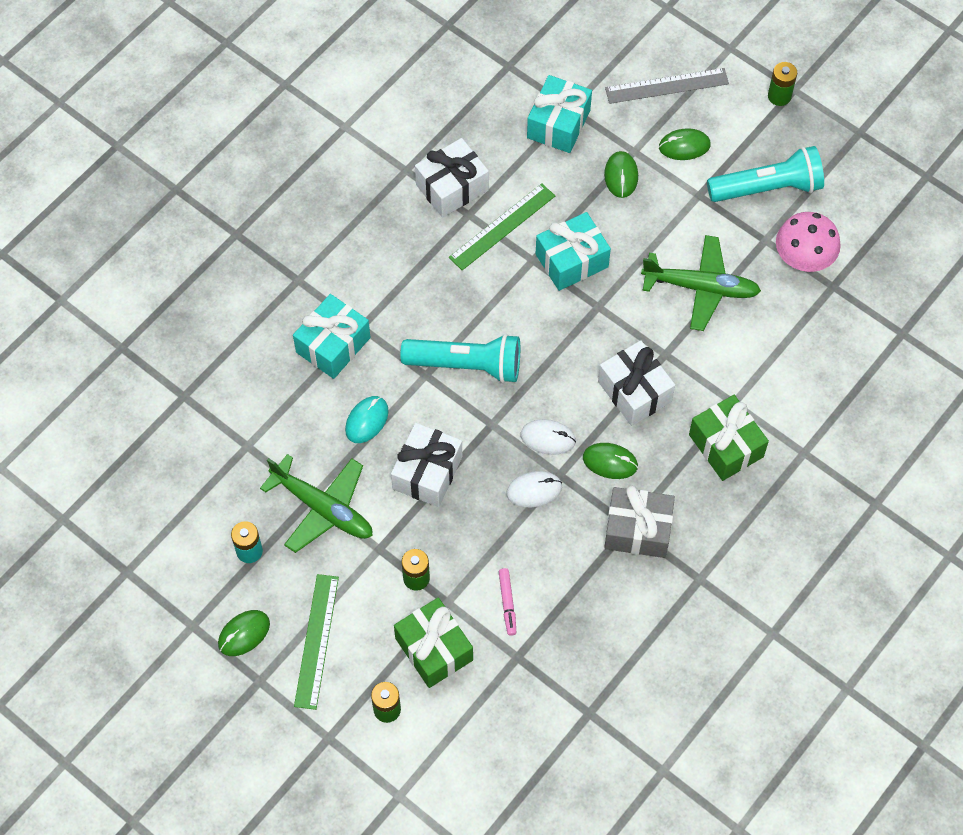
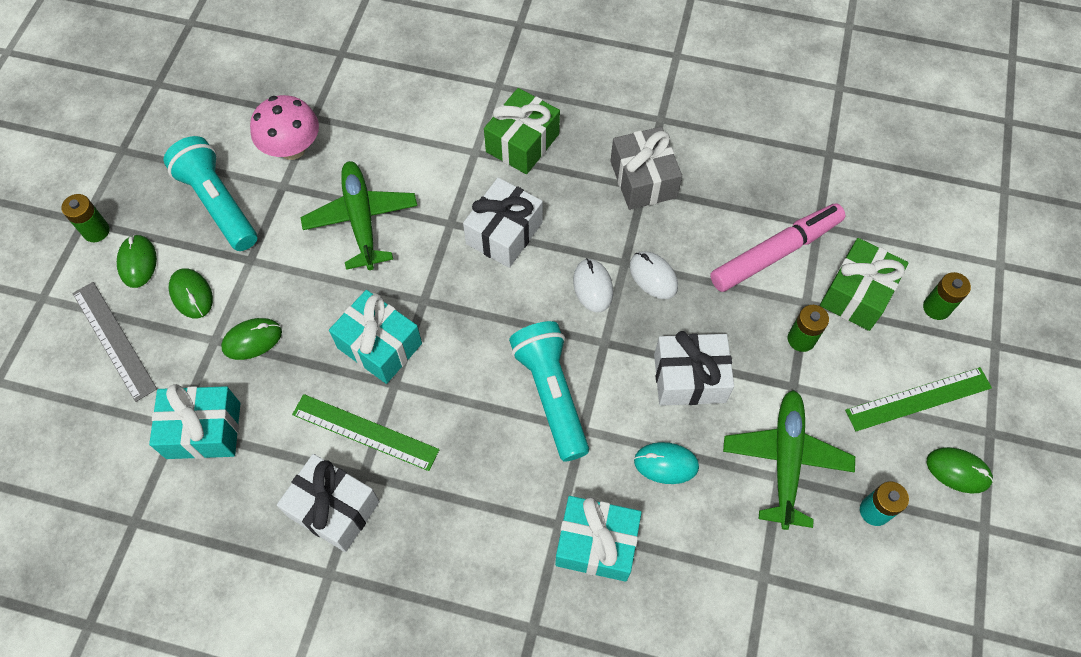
camera: 115 degrees left, 0 degrees up
pink marker [498,568,516,636] -> pink marker [710,203,846,292], size x2.22
green mouse [583,443,638,479] -> green mouse moved to [117,234,157,288]

